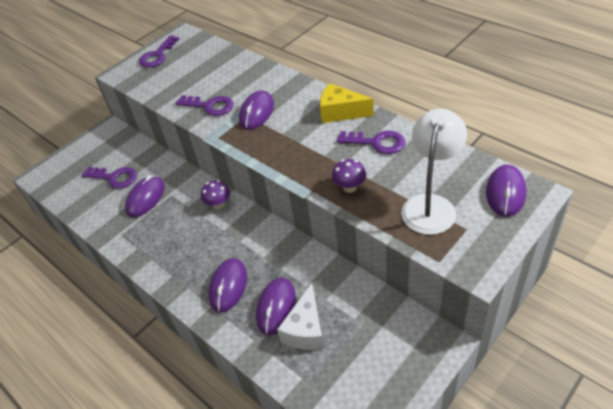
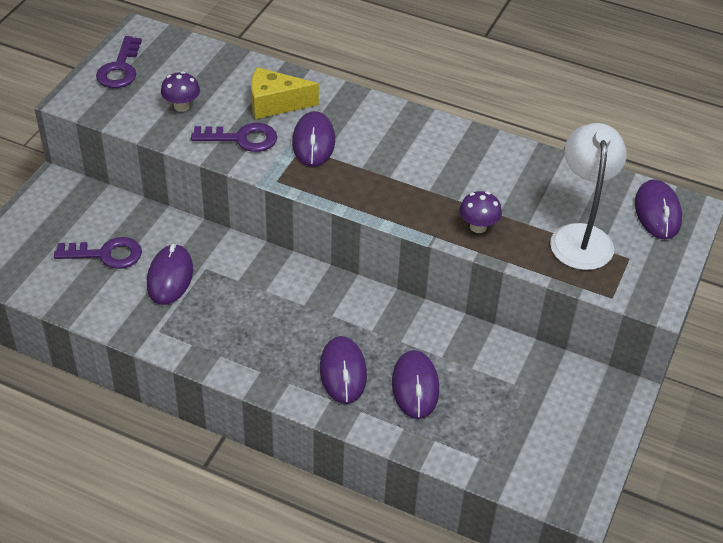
camera: 25 degrees left, 0 degrees up
purple mushroom [201,180,230,209] -> purple mushroom moved to [161,71,200,112]
white cheese [277,283,324,350] -> none
yellow cheese [320,83,374,123] -> yellow cheese moved to [251,67,319,119]
purple key [337,130,405,154] -> none

